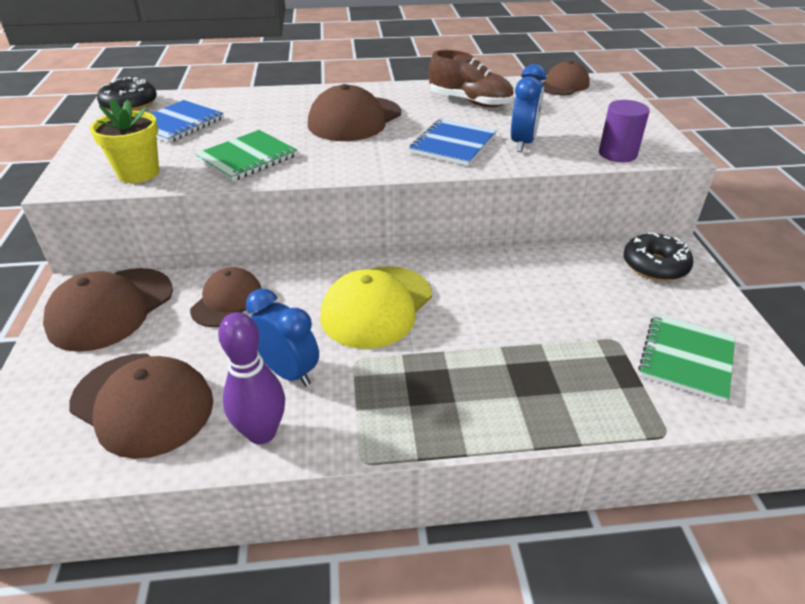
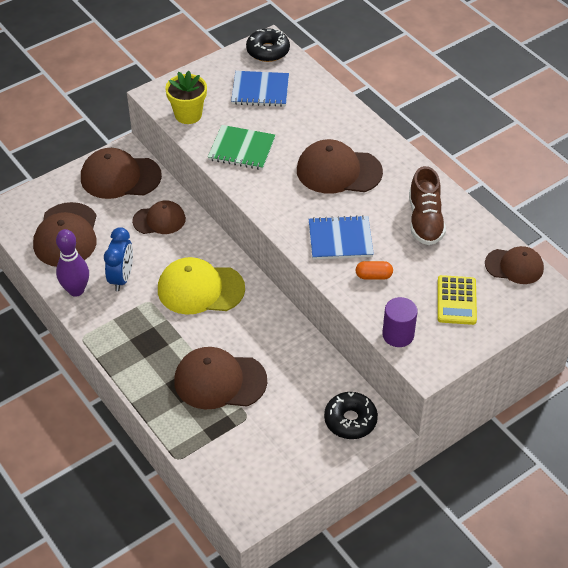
camera: 60 degrees right, 10 degrees up
blue clock [511,64,546,152] -> orange capsule [356,261,393,280]
green notebook [638,314,735,403] -> none
none -> brown cap [174,347,267,409]
none -> yellow calculator [438,275,477,325]

